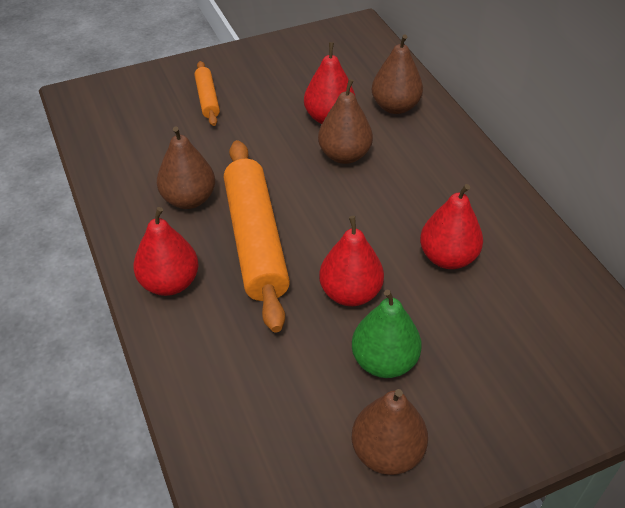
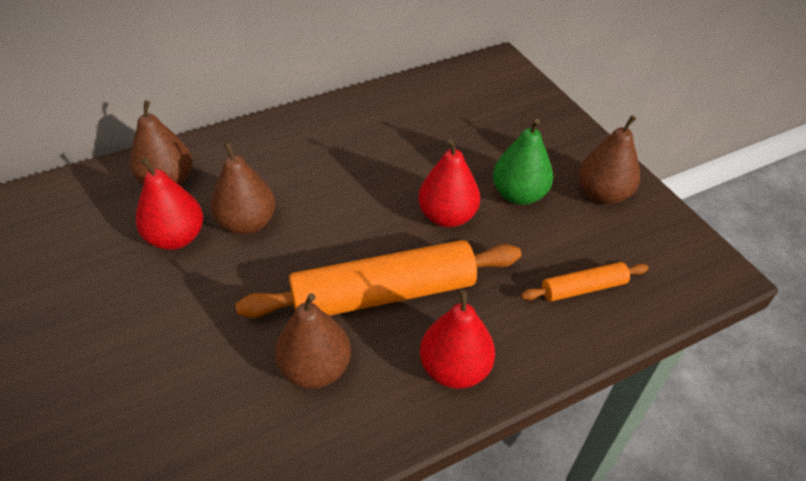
camera: 95 degrees left, 0 degrees up
orange rolling pin [194,61,220,126] -> orange rolling pin moved to [521,262,648,302]
red pear [420,184,483,269] -> none

